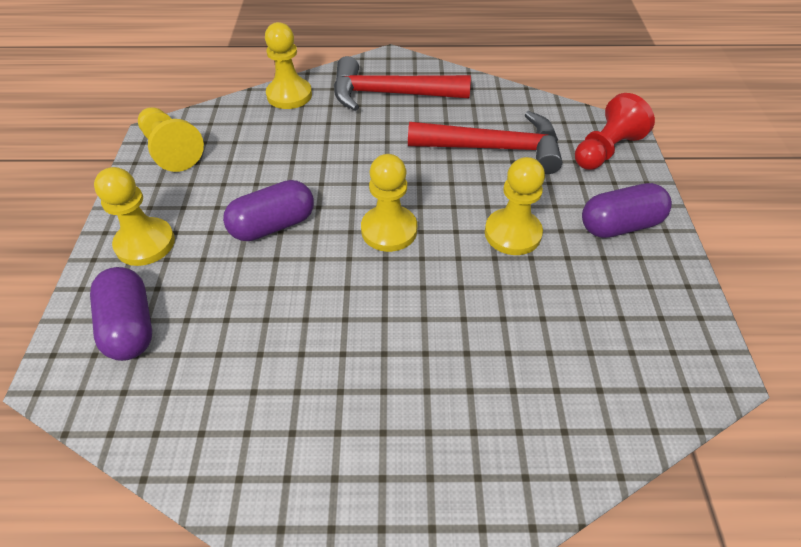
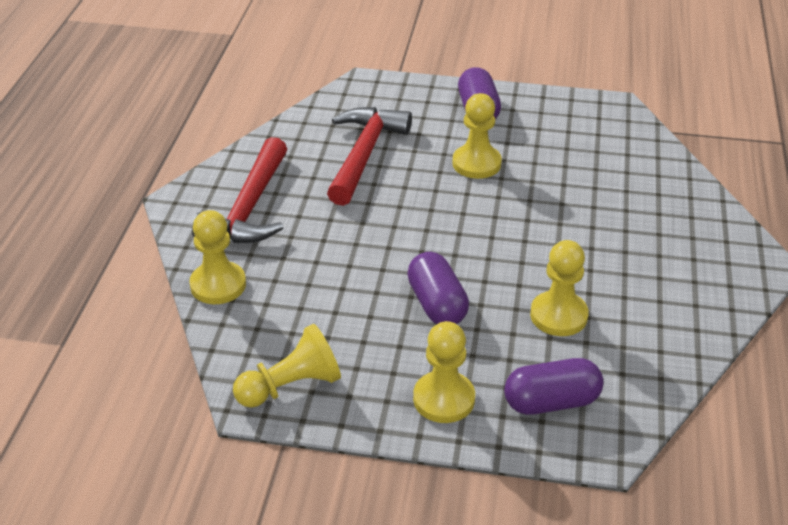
camera: 80 degrees left, 10 degrees down
yellow pawn [361,154,417,252] -> yellow pawn moved to [530,240,589,336]
red pawn [575,93,655,170] -> none

